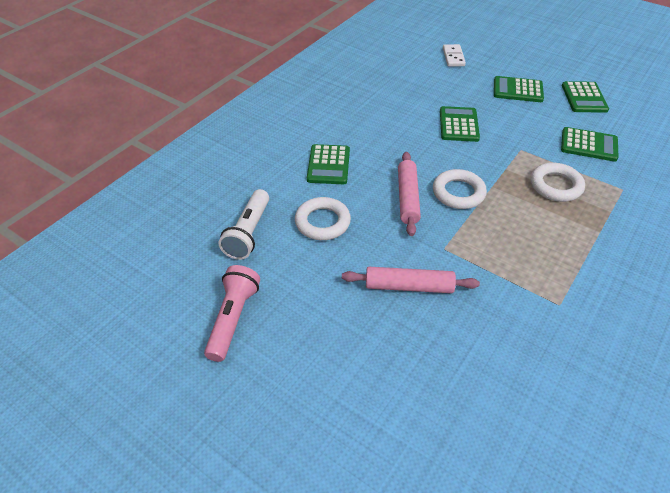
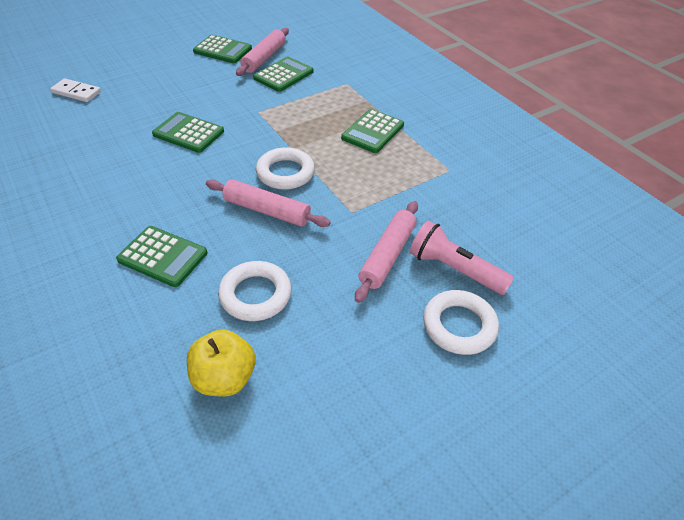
camera: 70 degrees left, 0 degrees up
pink flashlight [204,265,260,362] -> pink flashlight moved to [410,220,514,295]
white flashlight [219,189,269,260] -> yellow apple [187,329,256,396]
green calculator [494,76,544,102] -> green calculator moved to [341,109,404,153]
white ring [531,163,585,202] -> white ring moved to [423,290,499,355]
none -> pink rolling pin [236,28,289,76]

